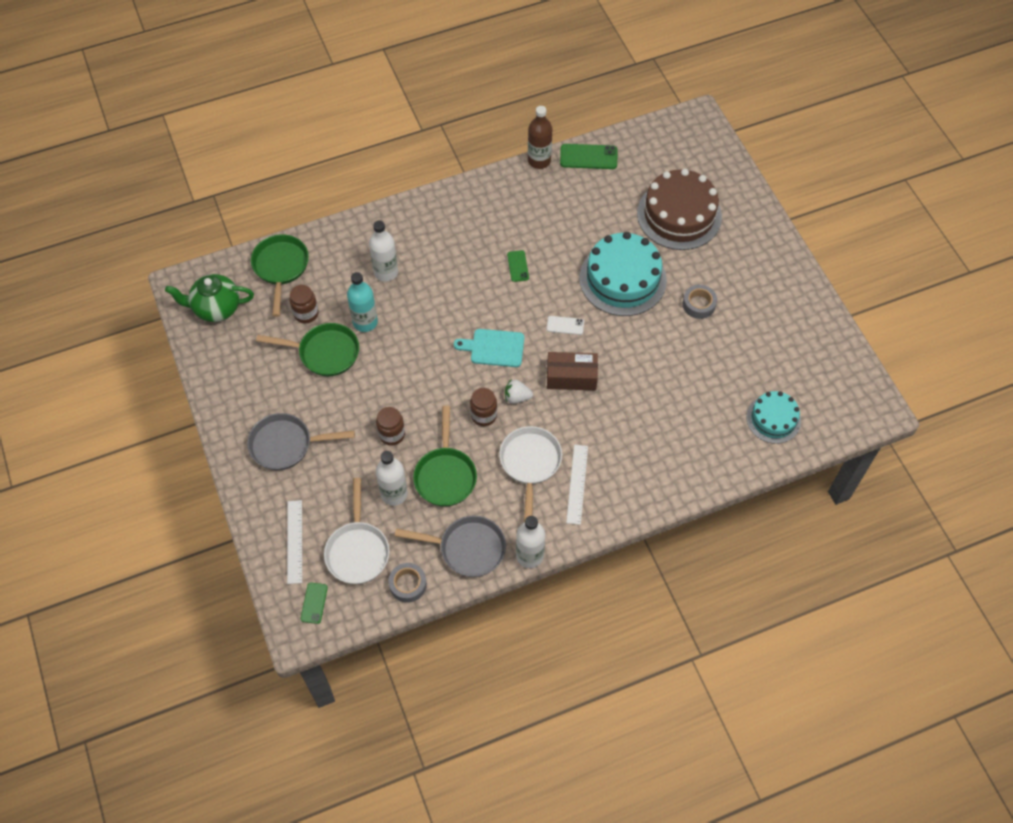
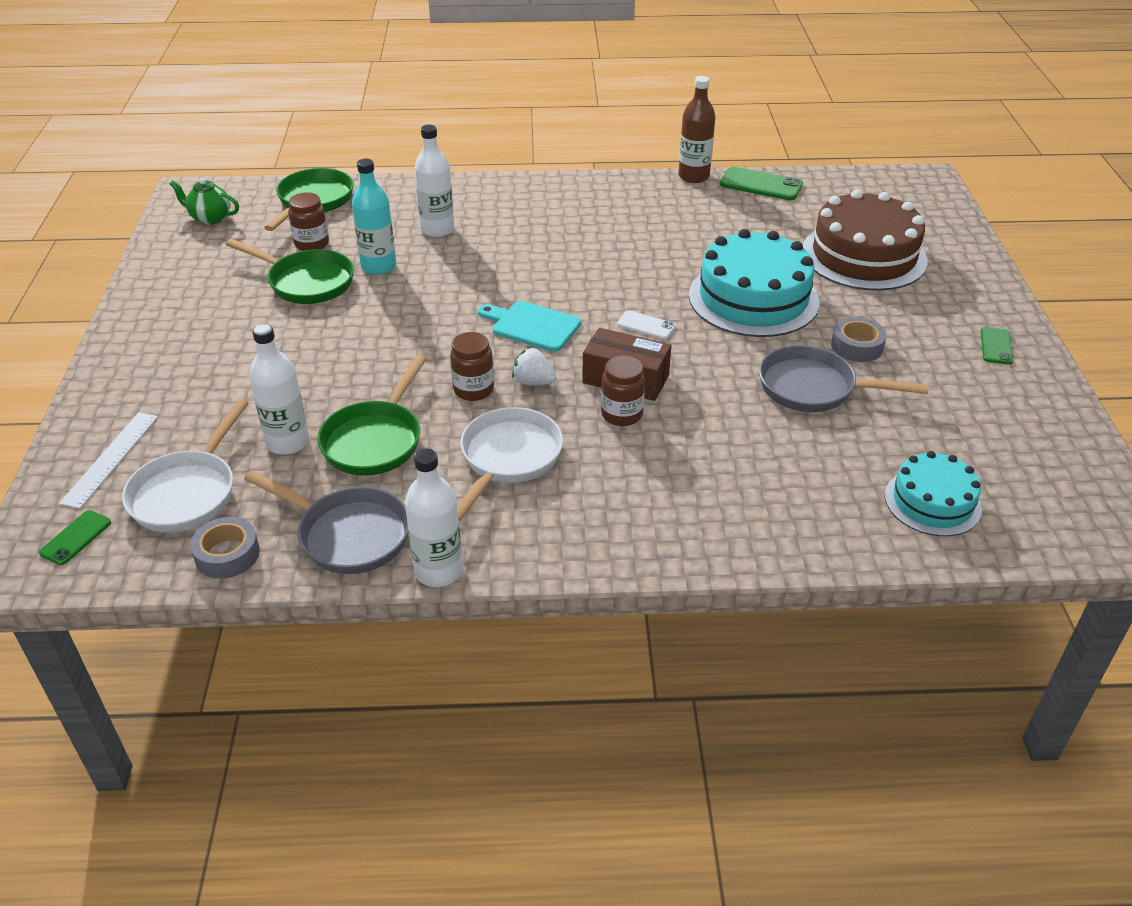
camera: 20 degrees right, 20 degrees down
green teapot [165,274,254,322] -> green teapot [170,178,239,225], size x0.65
grey pan [247,413,355,470] -> grey pan moved to [759,345,929,412]
brown jar [376,407,405,446] -> brown jar moved to [601,356,645,426]
green phone [507,250,529,282] -> green phone moved to [980,327,1013,365]
white ruler [566,445,588,525] -> none

